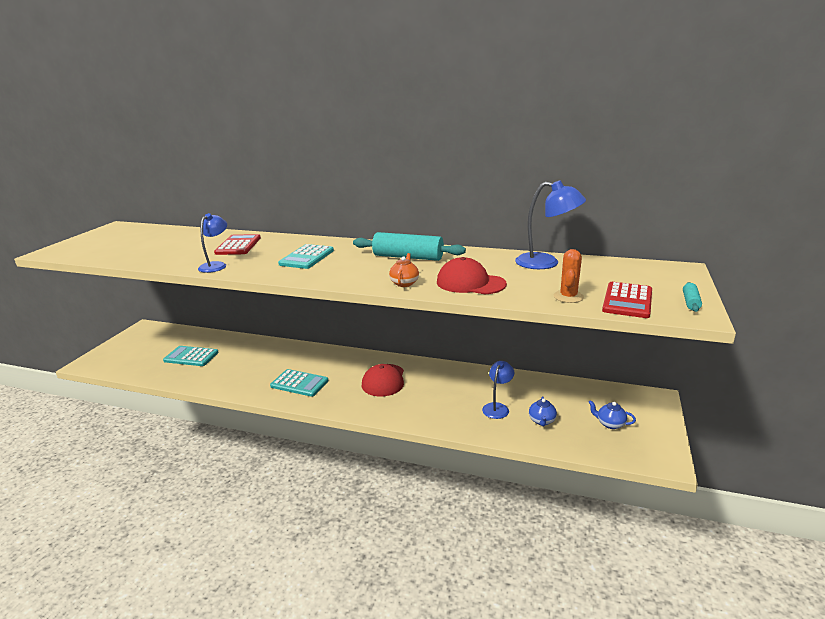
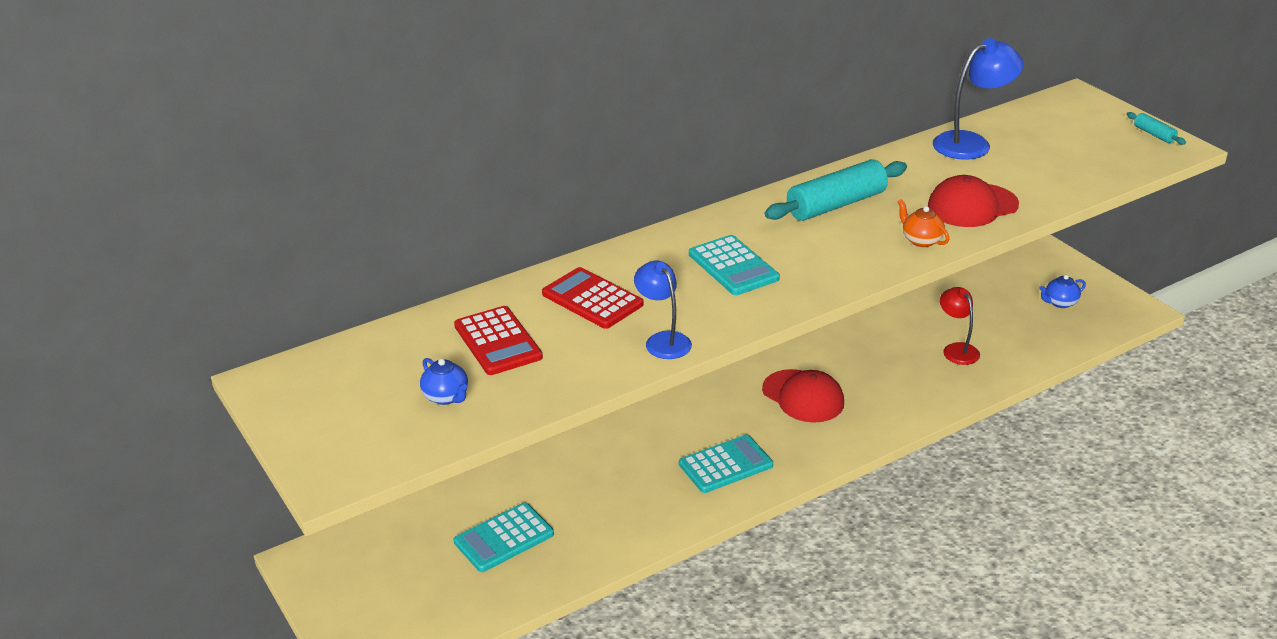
camera: 50 degrees left, 10 degrees up
blue lamp [482,361,514,419] -> red lamp [940,287,980,365]
blue teapot [529,396,557,426] -> blue teapot moved to [420,358,468,405]
orange cactus [554,249,584,303] -> none
red calculator [602,282,652,318] -> red calculator moved to [454,306,543,375]

